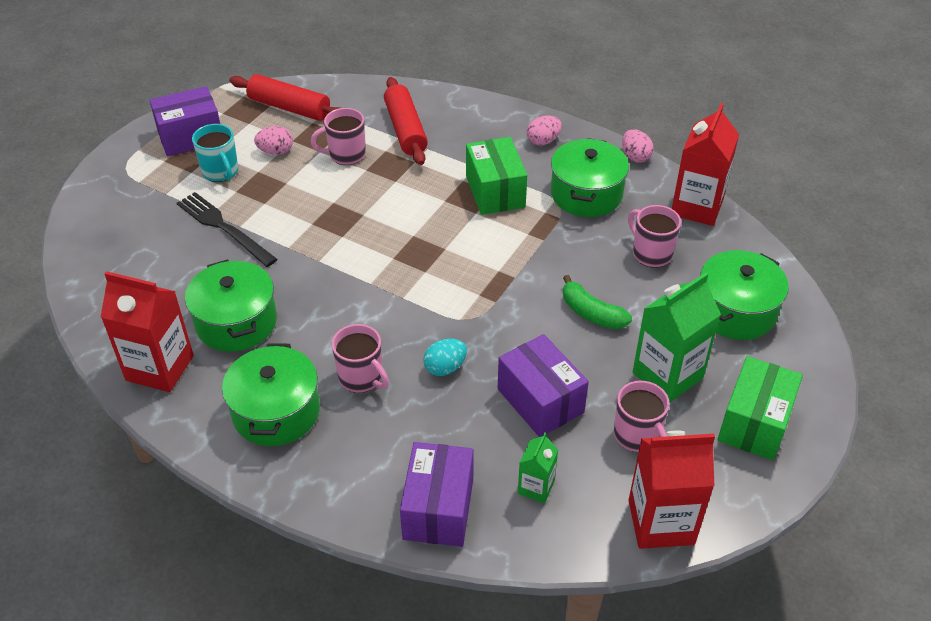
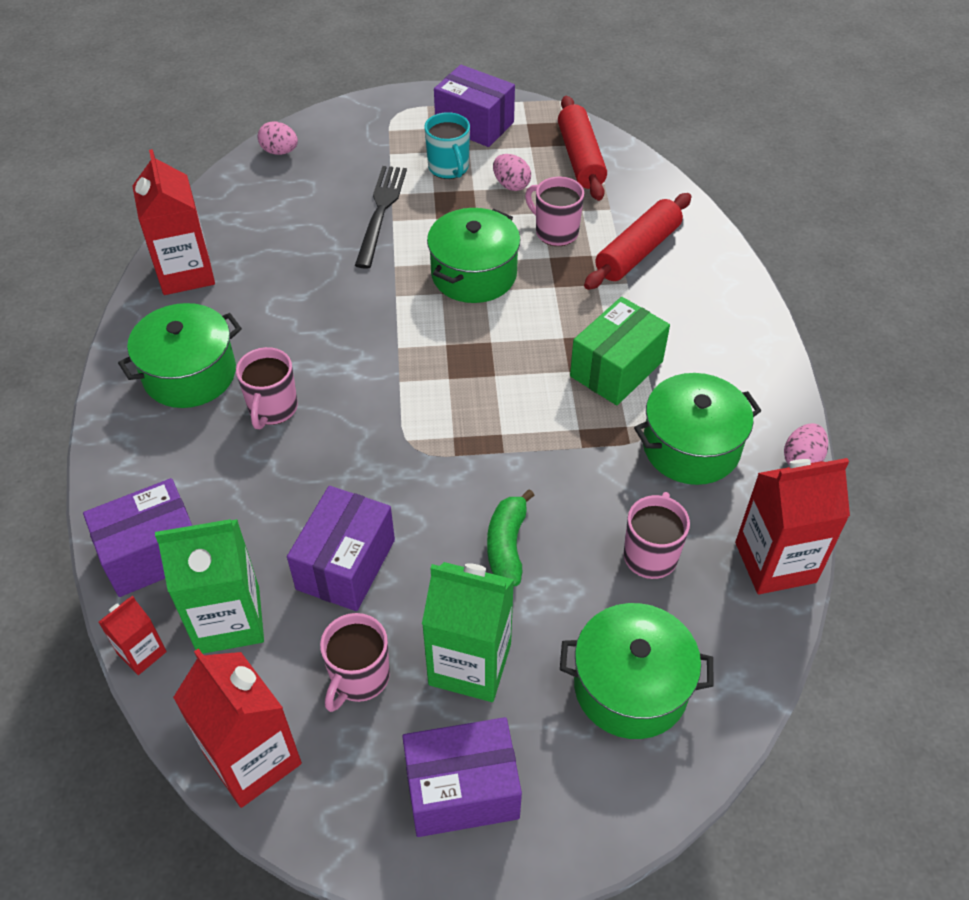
camera: 55 degrees right, 5 degrees up
green pot [185,259,277,352] -> green pot moved to [427,208,520,303]
turquoise mug [192,124,238,182] -> turquoise mug turned 45 degrees counterclockwise [424,112,470,179]
turquoise egg [423,339,467,376] -> none
green carton [518,432,558,503] -> green carton [155,519,264,654], size x1.89
pink egg [527,115,562,146] -> pink egg moved to [258,121,298,155]
green box [718,356,803,460] -> purple box [402,717,522,837]
none -> red carton [99,596,167,675]

